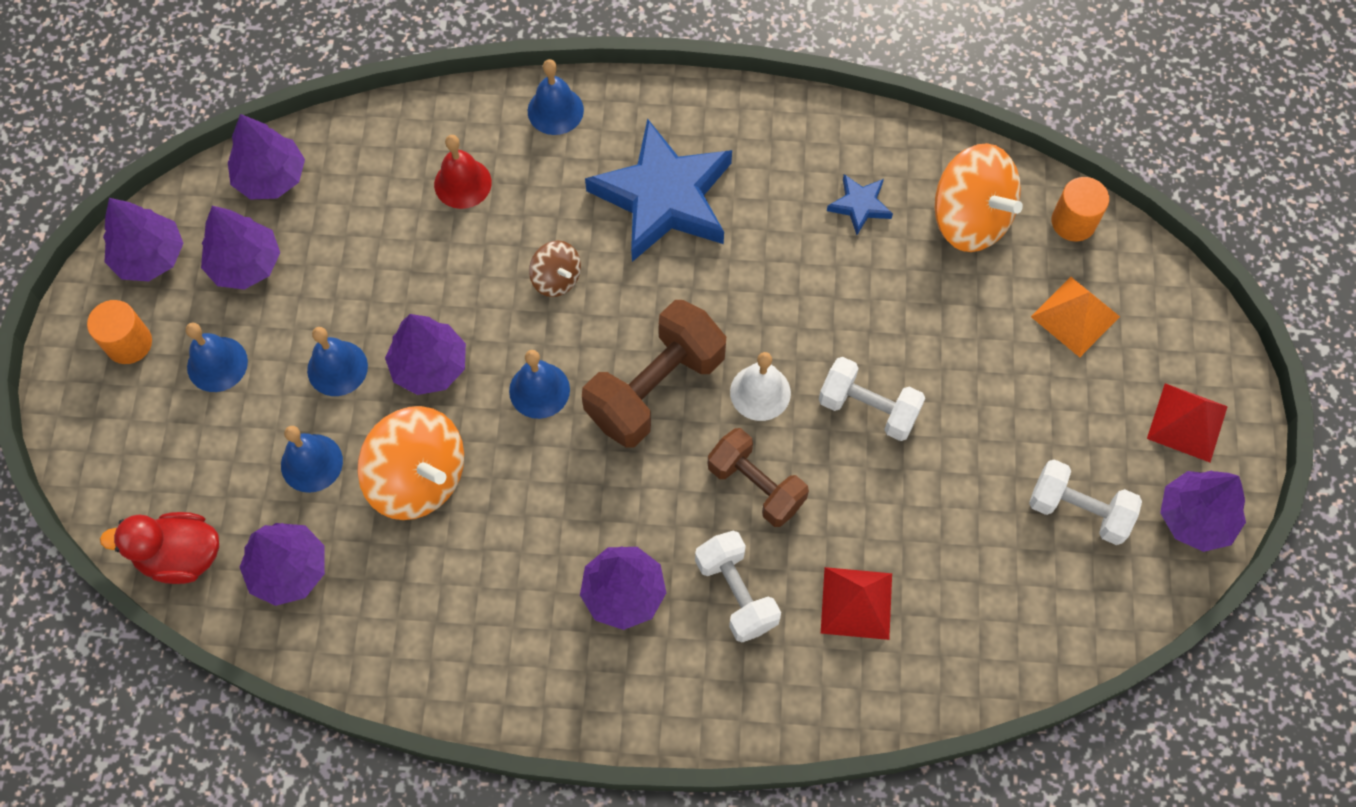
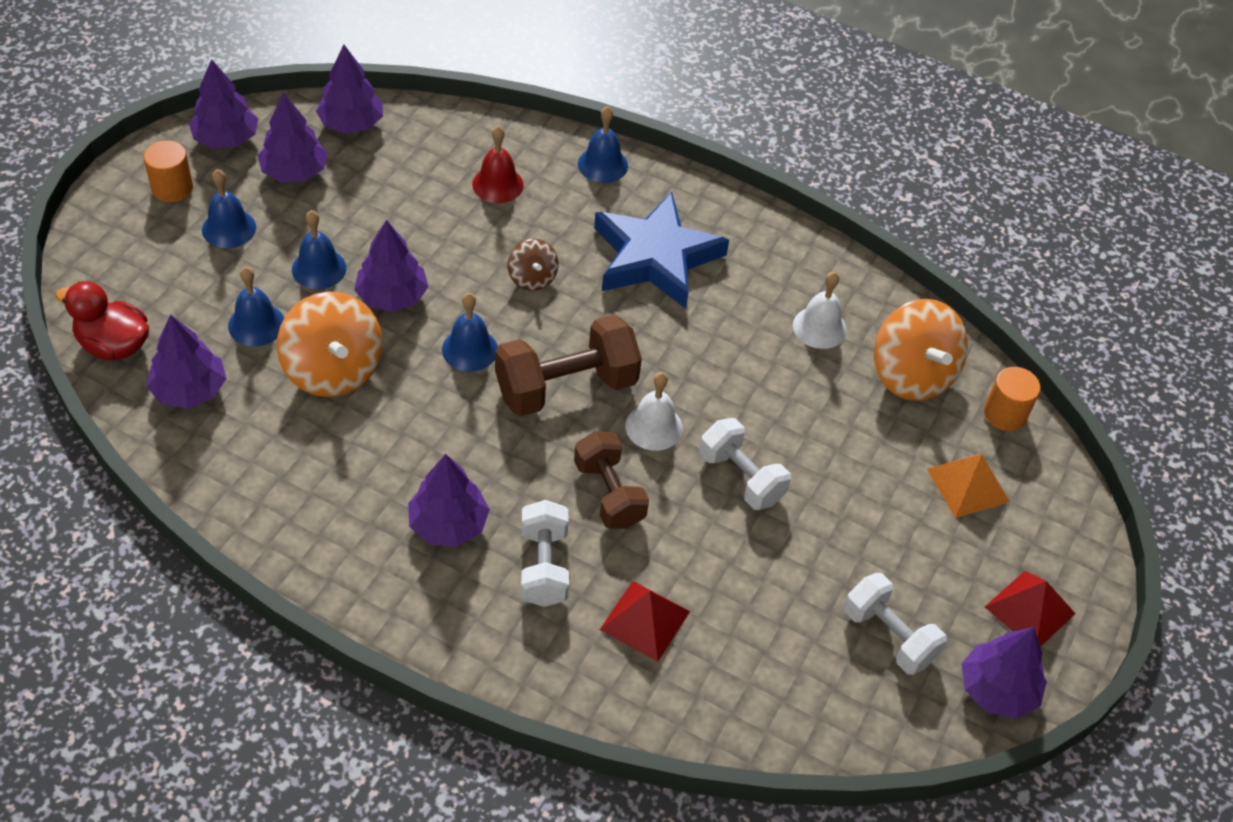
camera: 20 degrees right, 15 degrees down
blue star [827,174,893,235] -> white bell [793,272,847,349]

